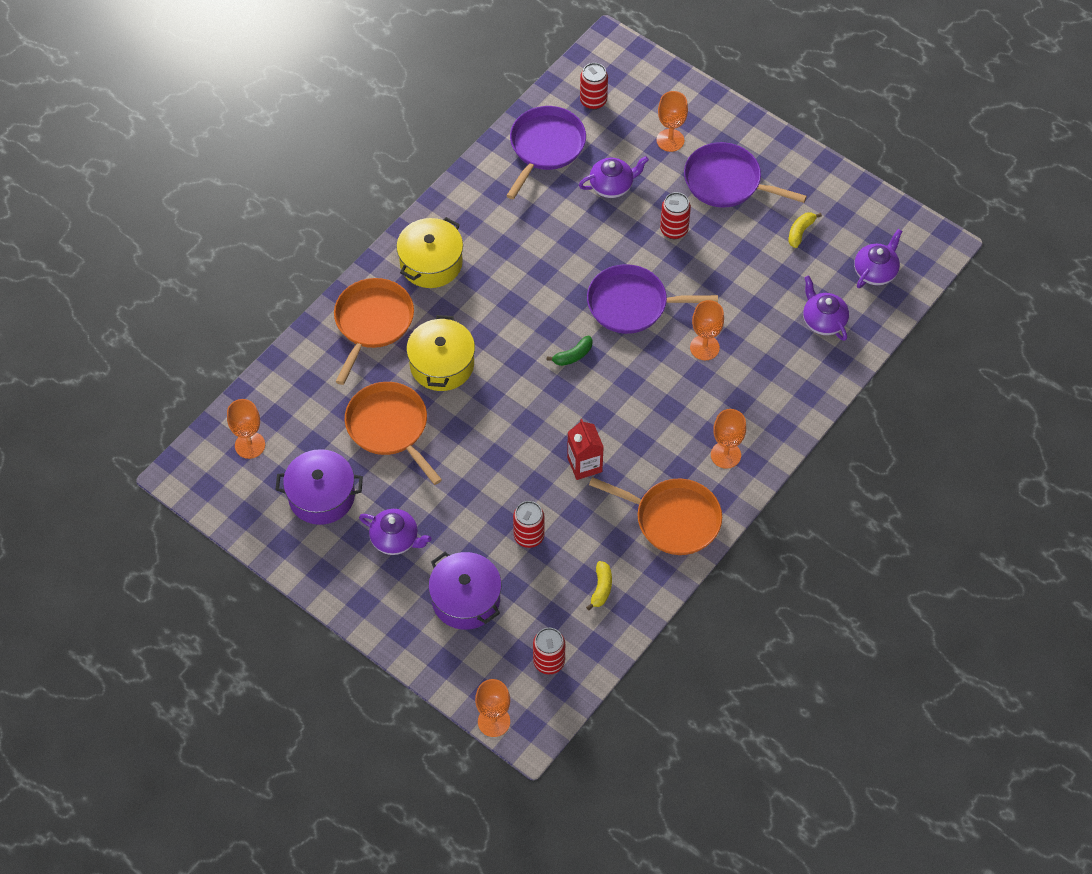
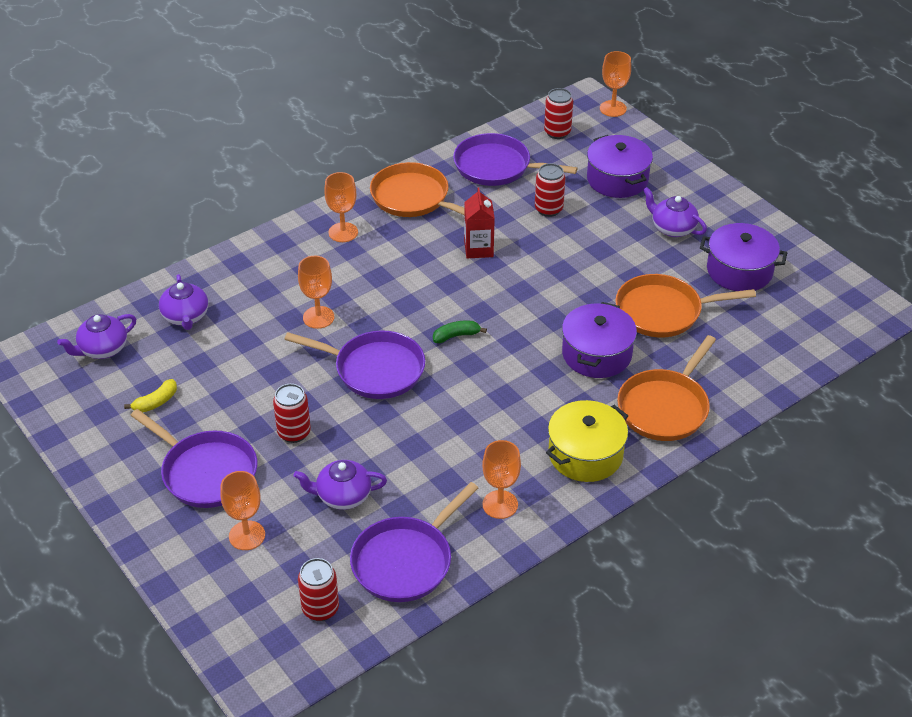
camera: 165 degrees left, 15 degrees down
orange goblet [227,399,265,459] -> orange goblet moved to [482,440,521,519]
orange pan [345,382,442,485] -> orange pan turned 105 degrees clockwise [615,274,756,337]
yellow pot [406,315,475,391] -> purple pot [562,302,637,378]
yellow banana [586,561,612,610] -> purple pan [453,133,577,186]

